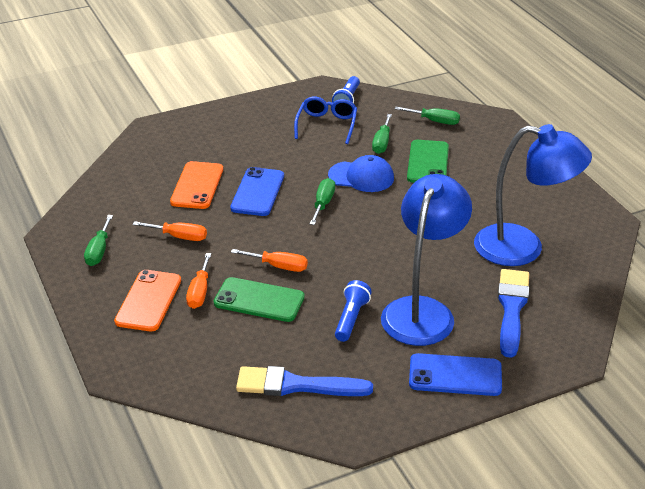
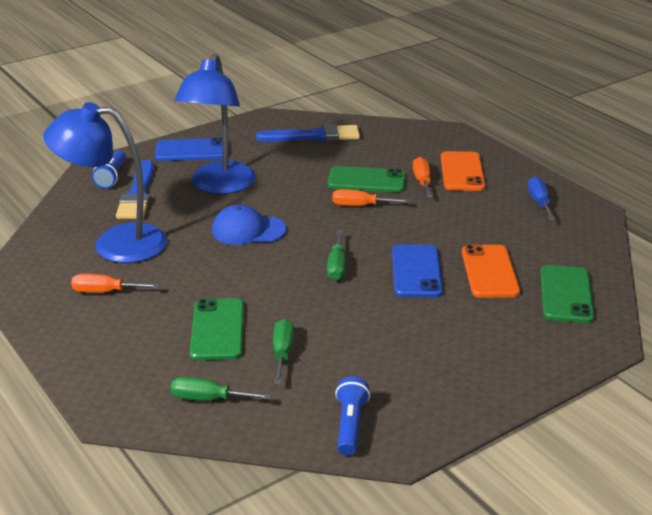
camera: 170 degrees right, 5 degrees down
green screwdriver [84,215,113,266] -> blue screwdriver [528,176,555,220]
orange screwdriver [133,221,207,241] -> orange screwdriver moved to [71,274,160,293]
blue glasses [294,97,357,144] -> none
blue cap [328,155,394,192] -> blue cap moved to [212,204,286,245]
blue flashlight [335,280,372,342] -> blue flashlight moved to [92,150,126,189]
none -> green phone [541,265,594,323]

